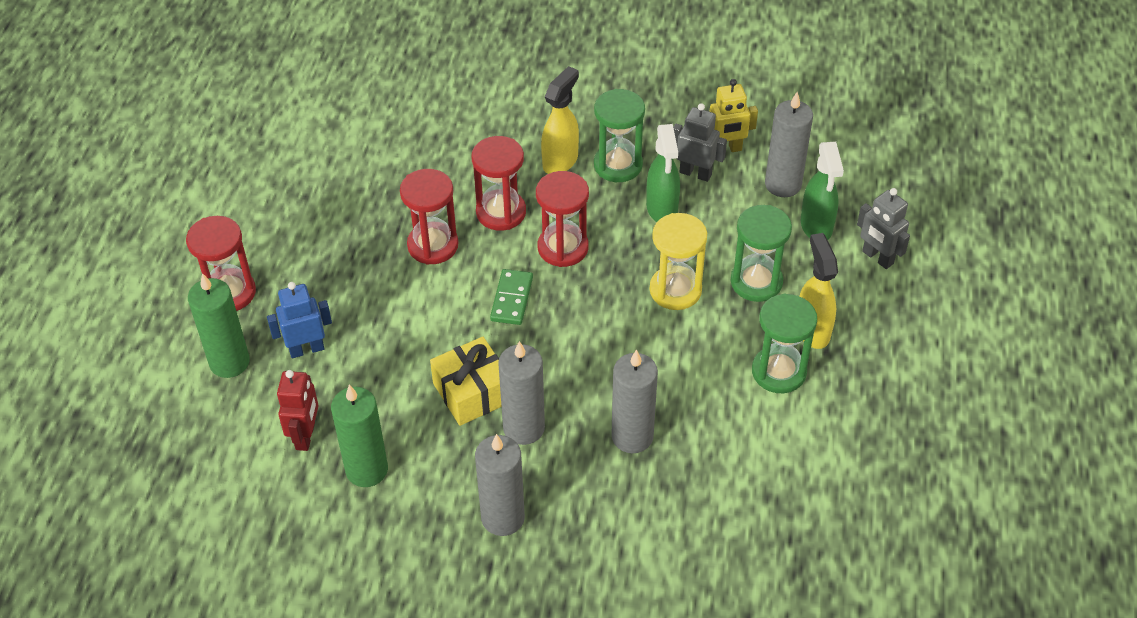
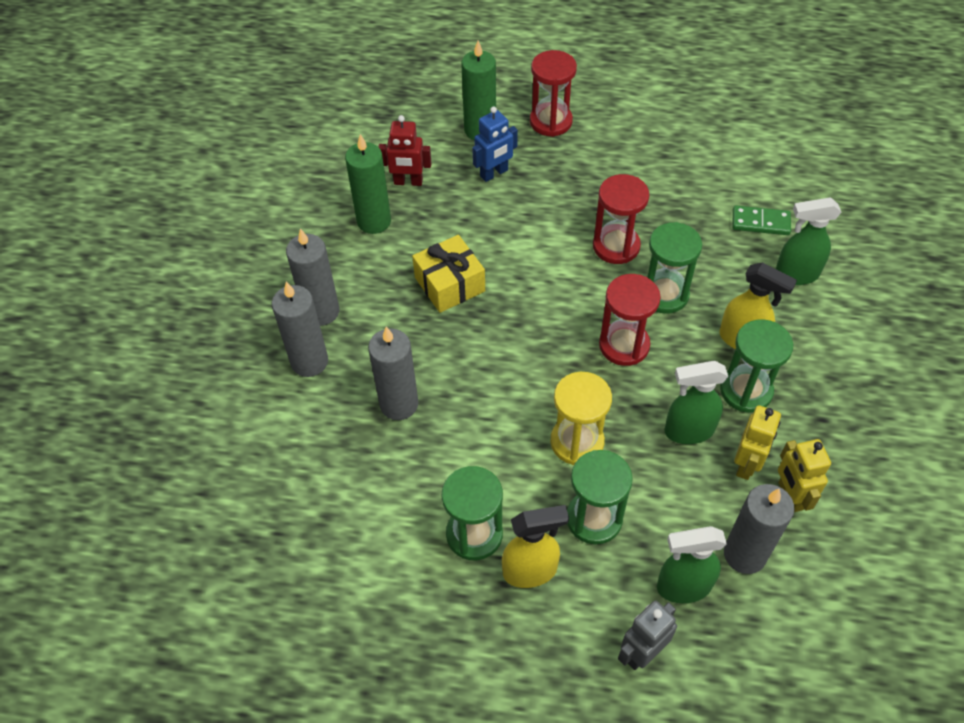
camera: 90 degrees right, 5 degrees up
blue robot [267,282,332,358] -> blue robot turned 75 degrees clockwise [472,106,518,182]
red hourglass [471,136,526,231] -> green hourglass [647,222,702,314]
green domino [490,269,533,325] -> green domino moved to [732,205,791,235]
grey candle [498,341,545,445] -> grey candle moved to [272,282,328,377]
grey robot [673,103,727,182] -> yellow robot [734,405,781,480]
none -> green spray bottle [776,198,842,285]

